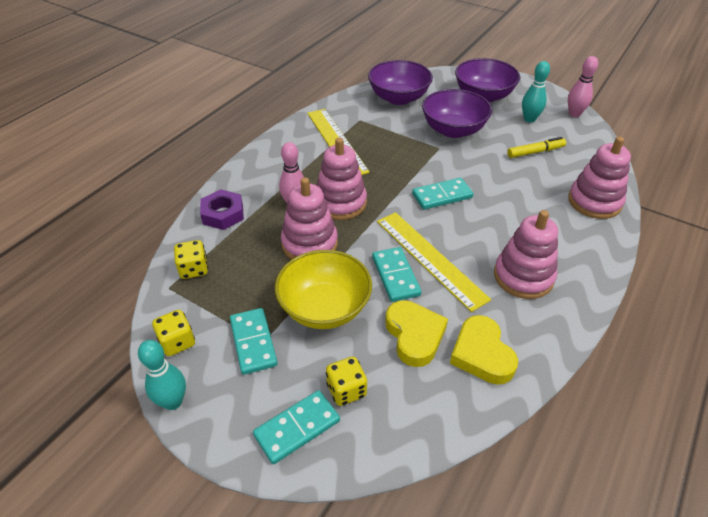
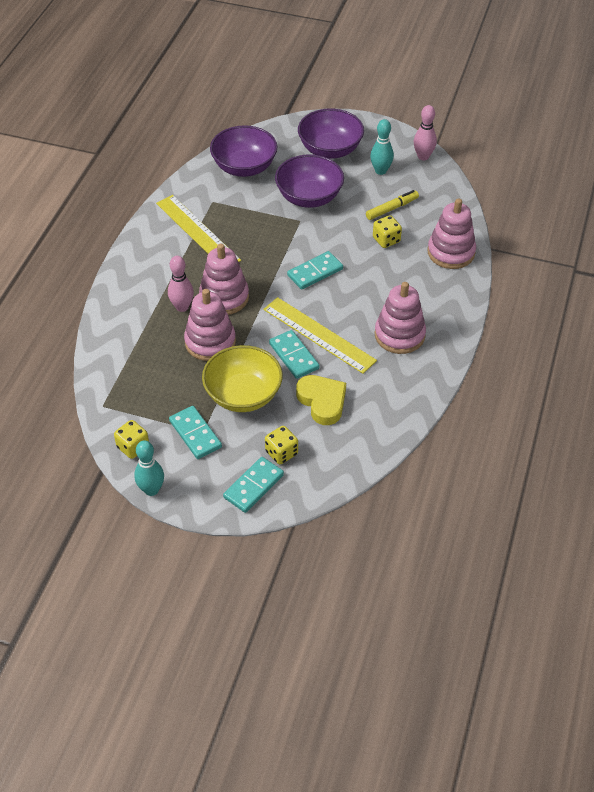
camera: 15 degrees left, 5 degrees up
yellow dice [174,240,208,279] -> yellow dice moved to [373,215,402,248]
purple nut [200,189,244,230] -> none
yellow heart [450,315,518,384] -> none

